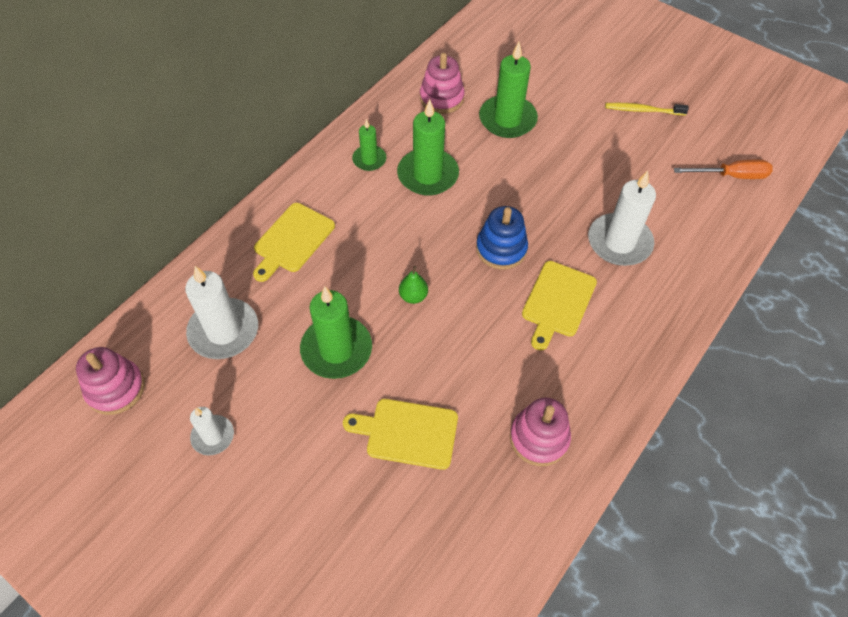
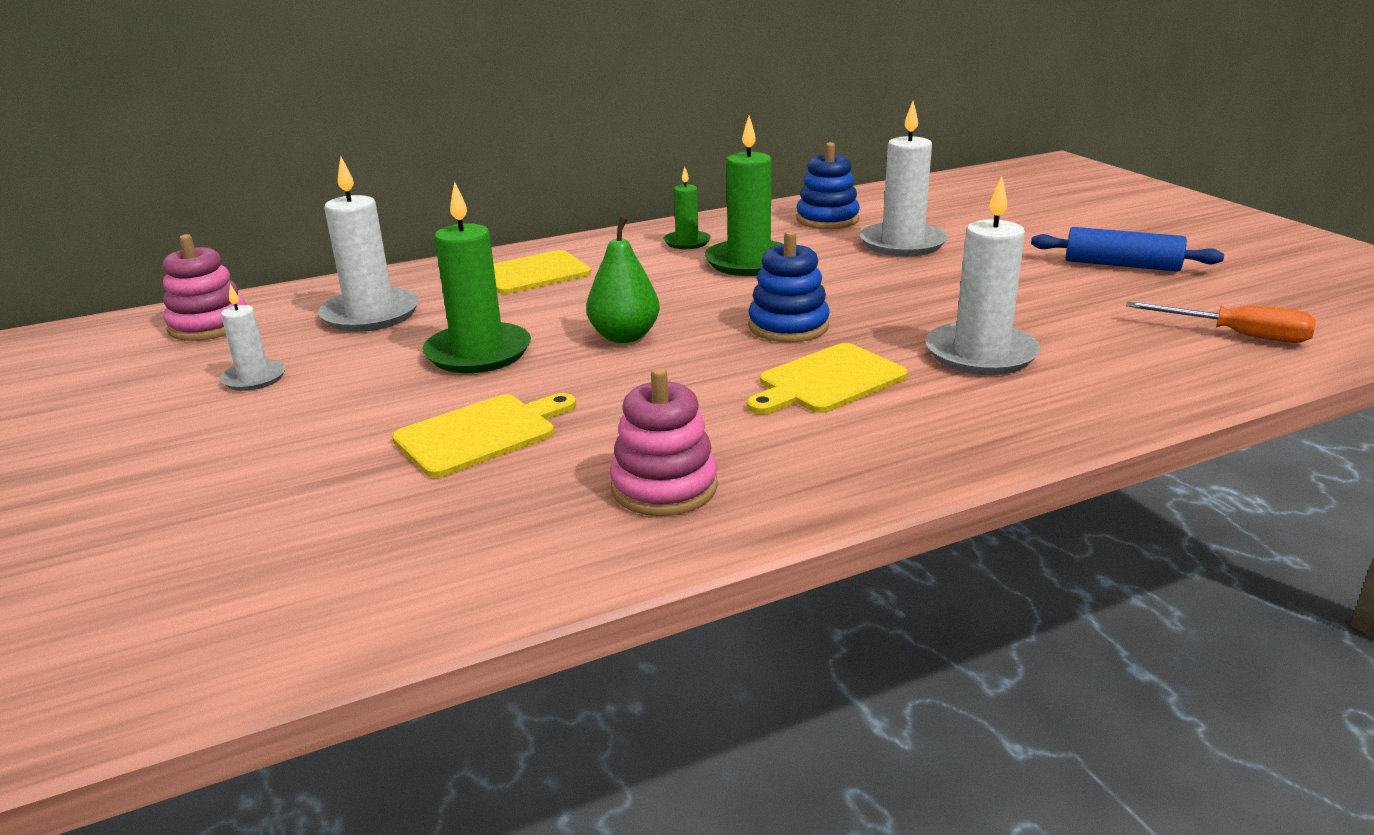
camera: 30 degrees right, 30 degrees down
yellow cutting board [343,399,458,470] -> yellow cutting board turned 105 degrees clockwise [392,393,576,478]
green pear [399,266,428,304] -> green pear [586,216,660,343], size x1.62
pink stacking toy [420,53,465,114] -> blue stacking toy [796,142,860,229]
green candle [479,42,538,138] -> white candle [860,101,948,257]
yellow toothbrush [605,103,689,115] -> blue rolling pin [1031,227,1224,272]

